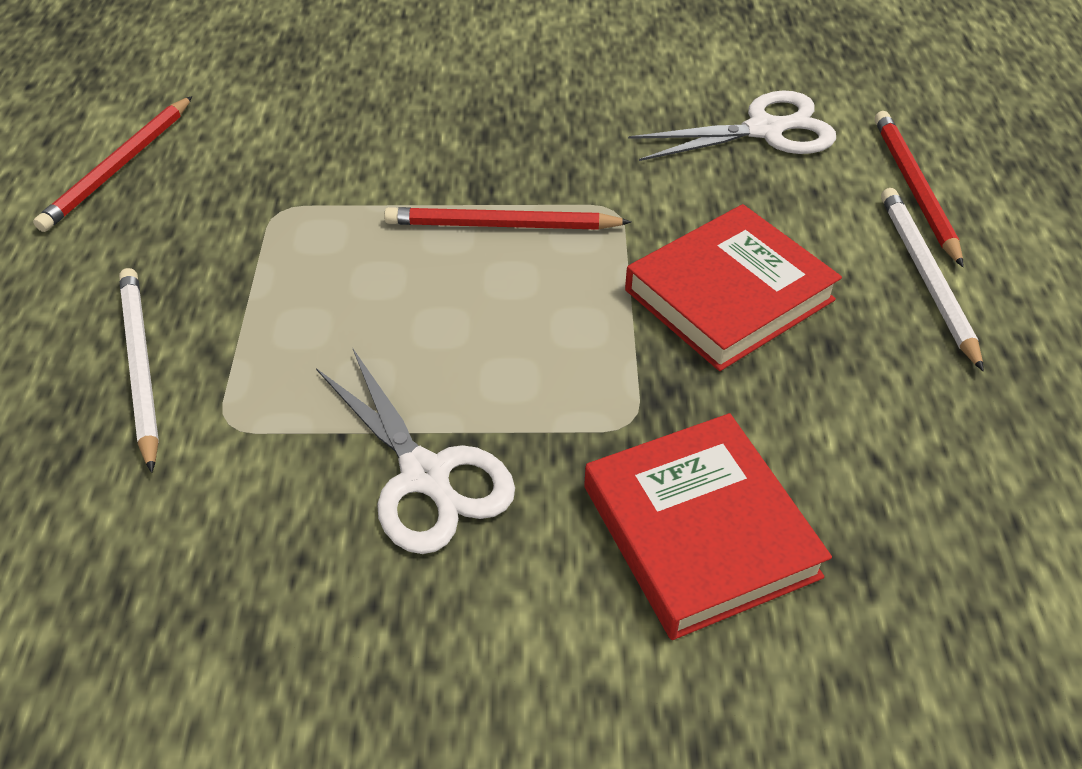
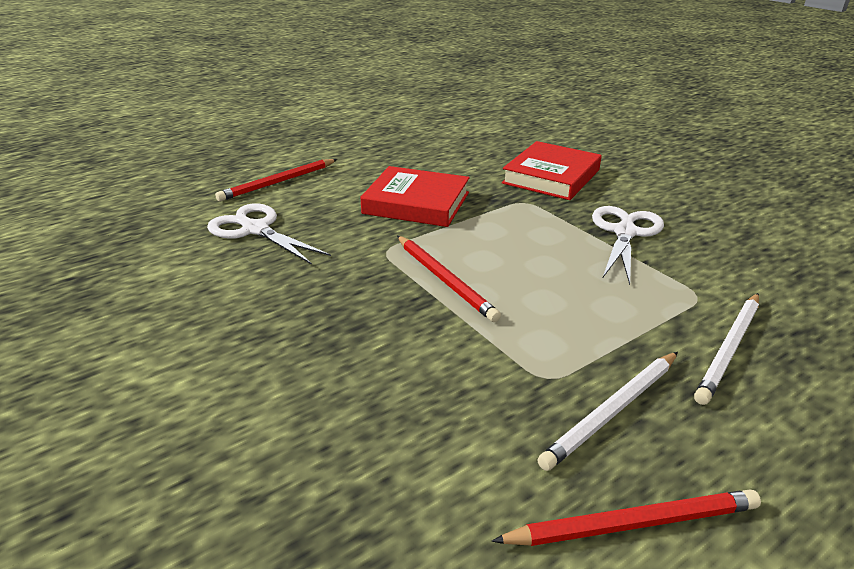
camera: 125 degrees left, 15 degrees down
white pencil [881,188,984,371] -> white pencil moved to [537,352,678,471]

